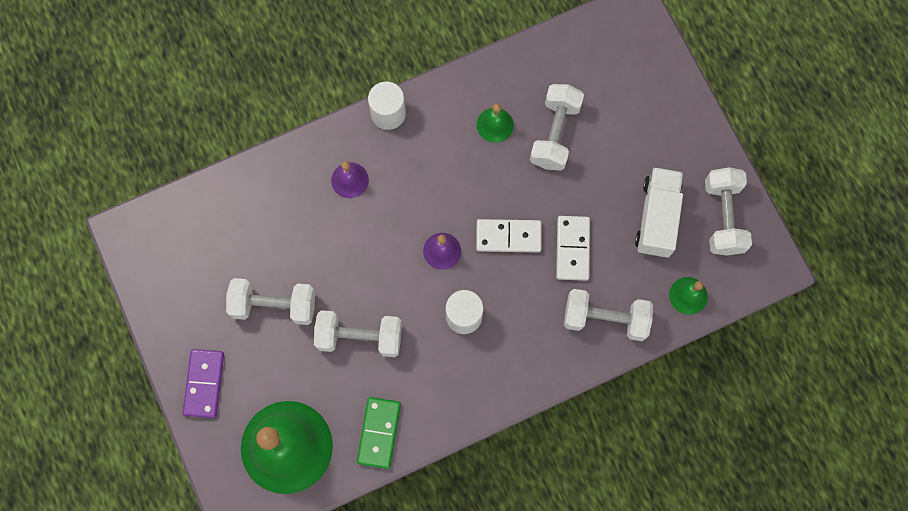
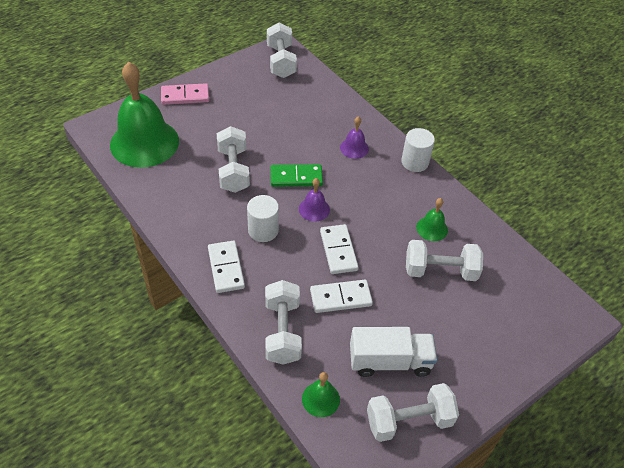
camera: 75 degrees right, 25 degrees down
purple domino [182,349,224,418] -> pink domino [161,83,209,105]
white dumbbell [226,278,315,325] -> white dumbbell moved to [267,23,297,78]
green domino [357,397,401,469] -> green domino moved to [271,164,323,187]
none -> white domino [208,241,245,293]

